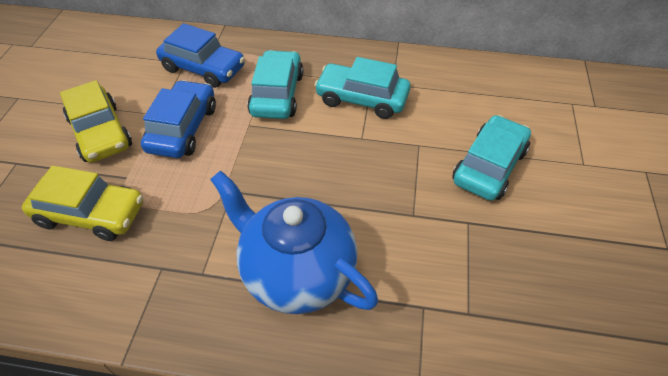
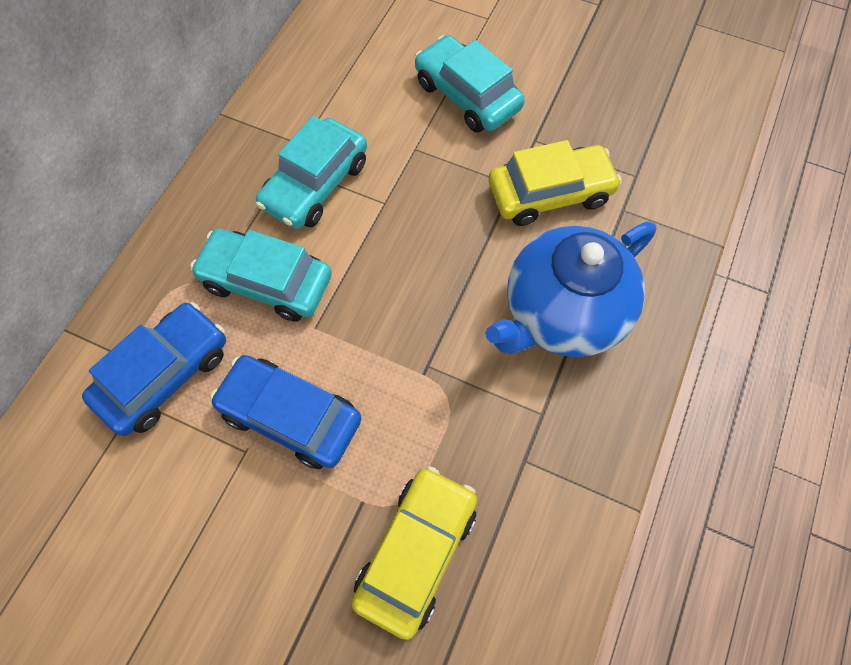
camera: 75 degrees left, 15 degrees up
yellow car [60,80,132,163] -> yellow car moved to [489,140,622,226]

